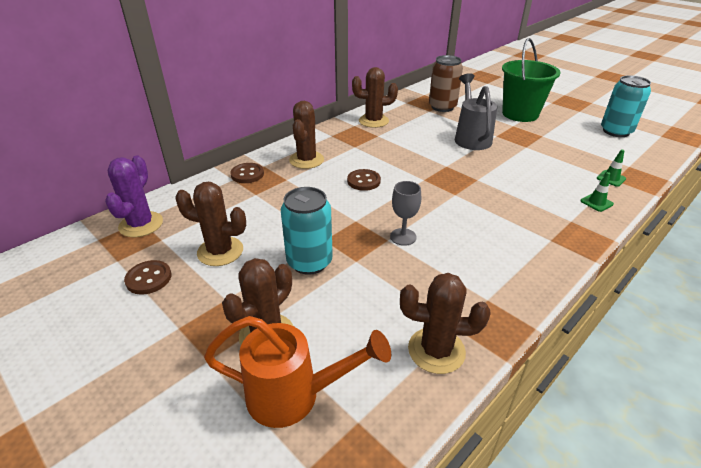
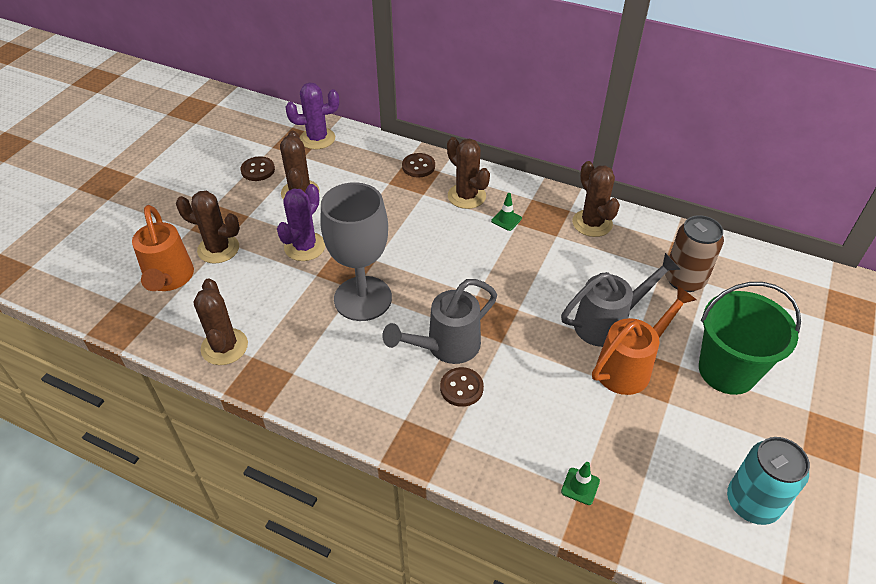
camera: 70 degrees right, 10 degrees up
turquoise can [281,187,333,275] -> purple cactus [277,184,325,261]
brown cactus [289,101,324,169] -> brown cactus turned 60 degrees clockwise [447,137,490,209]
brown button [347,169,381,191] -> brown button moved to [440,367,484,407]
grey goblet [390,181,421,246] -> grey goblet [320,182,392,321], size x2.19
green traffic cone [580,172,614,212] -> green traffic cone moved to [491,193,522,231]
none -> grey watering can [382,279,497,364]
none -> orange watering can [592,286,697,395]

